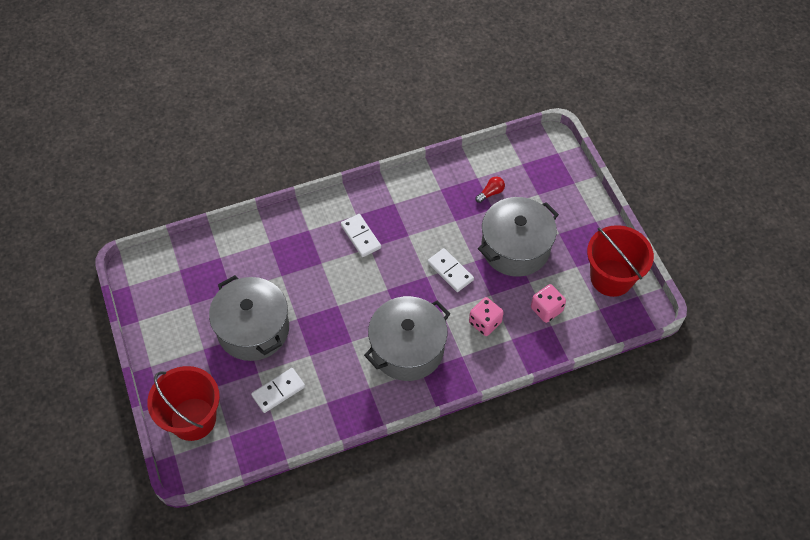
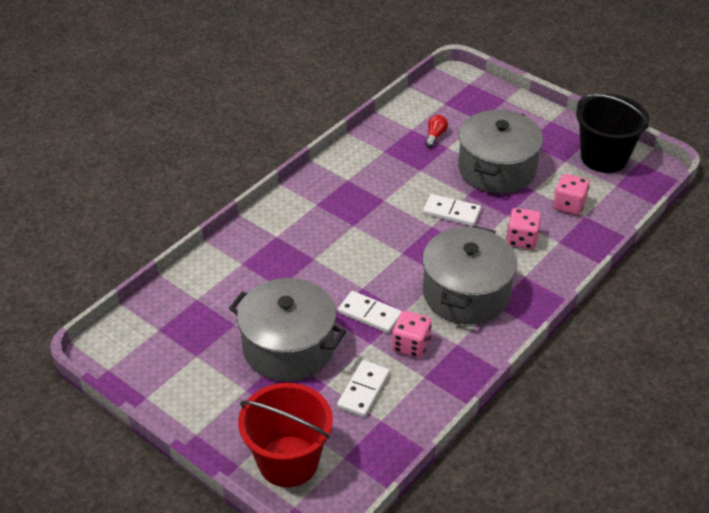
camera: 30 degrees left, 15 degrees down
white domino [341,214,381,257] -> white domino moved to [338,291,402,333]
red bucket [587,225,654,297] -> black bucket [576,94,649,173]
none -> pink dice [392,311,432,358]

